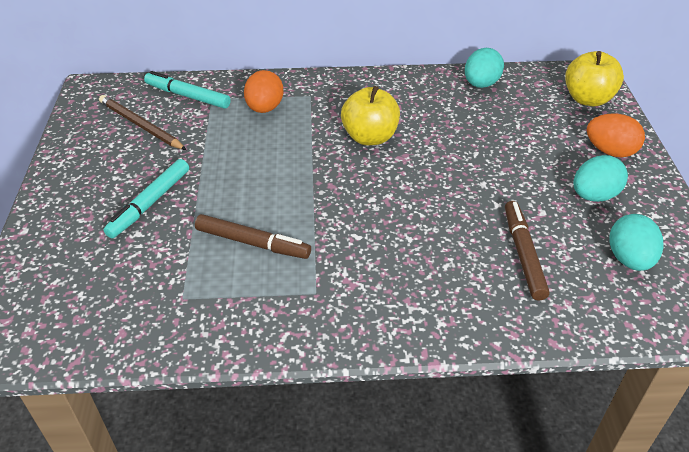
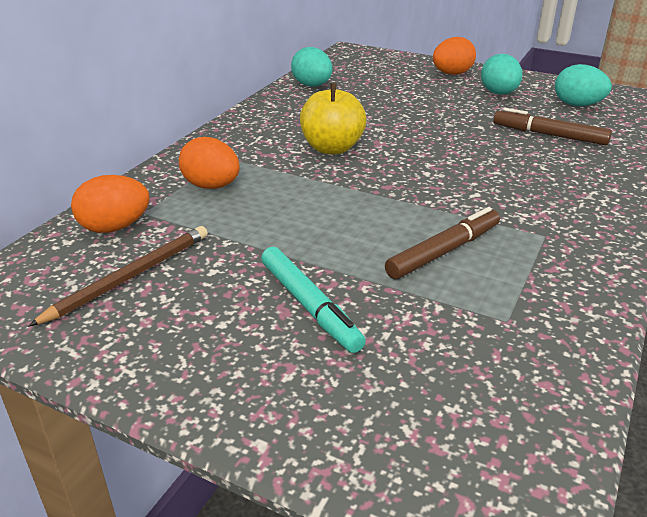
camera: 60 degrees left, 10 degrees down
brown pencil [99,95,186,150] -> brown pencil turned 150 degrees clockwise [28,226,208,327]
turquoise marker [144,71,231,109] -> orange egg [71,175,150,233]
yellow apple [565,51,624,106] -> none

